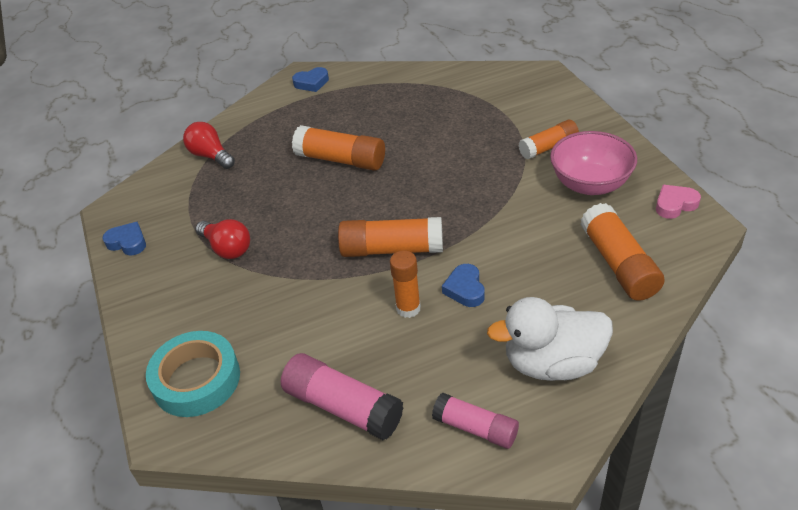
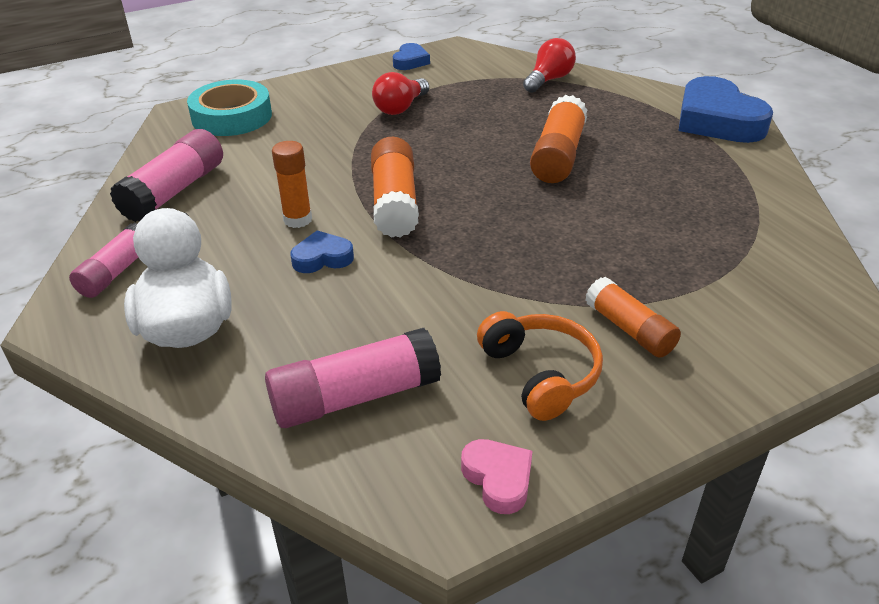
camera: 80 degrees right, 5 degrees down
blue heart [292,67,329,92] -> blue heart [678,76,773,143], size x2.04
pink bowl [550,131,637,195] -> orange headphones [477,311,603,421]
orange glue stick [580,203,665,301] -> pink glue stick [265,328,441,428]

